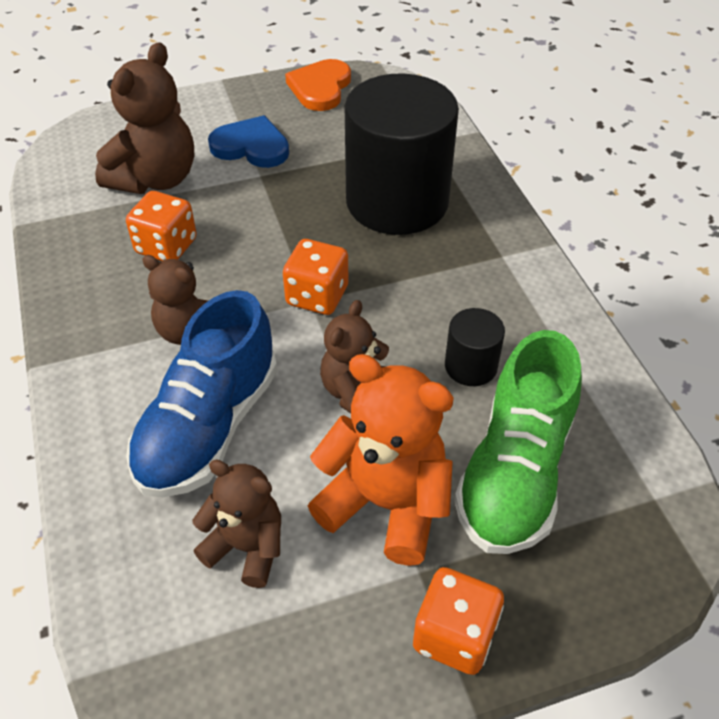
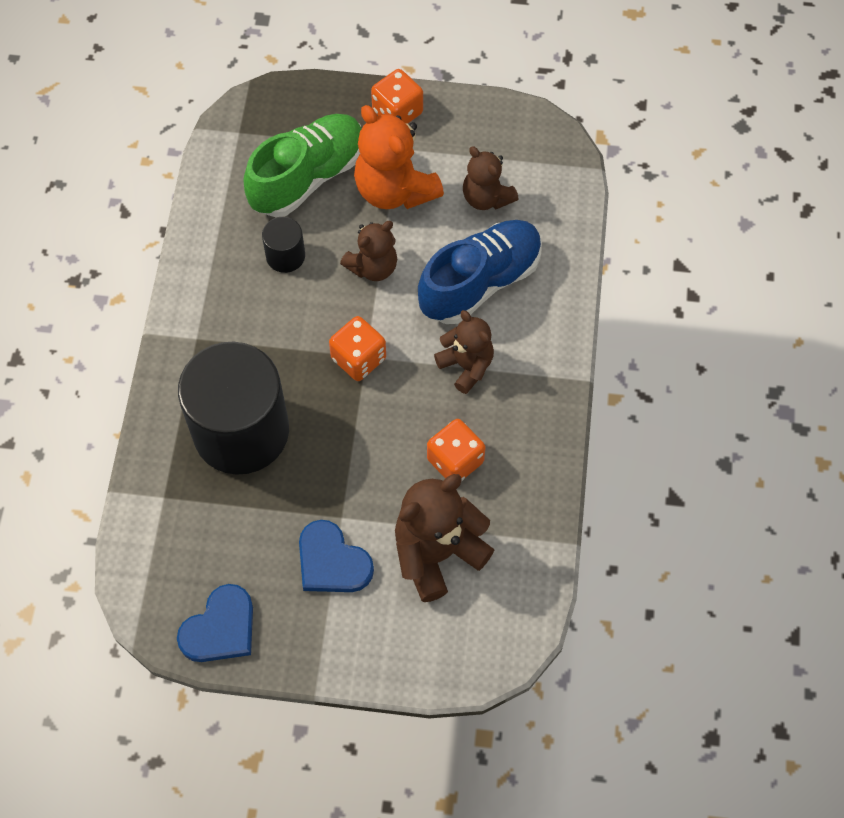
camera: 155 degrees left, 15 degrees up
orange heart [285,59,351,111] -> blue heart [177,584,253,662]

